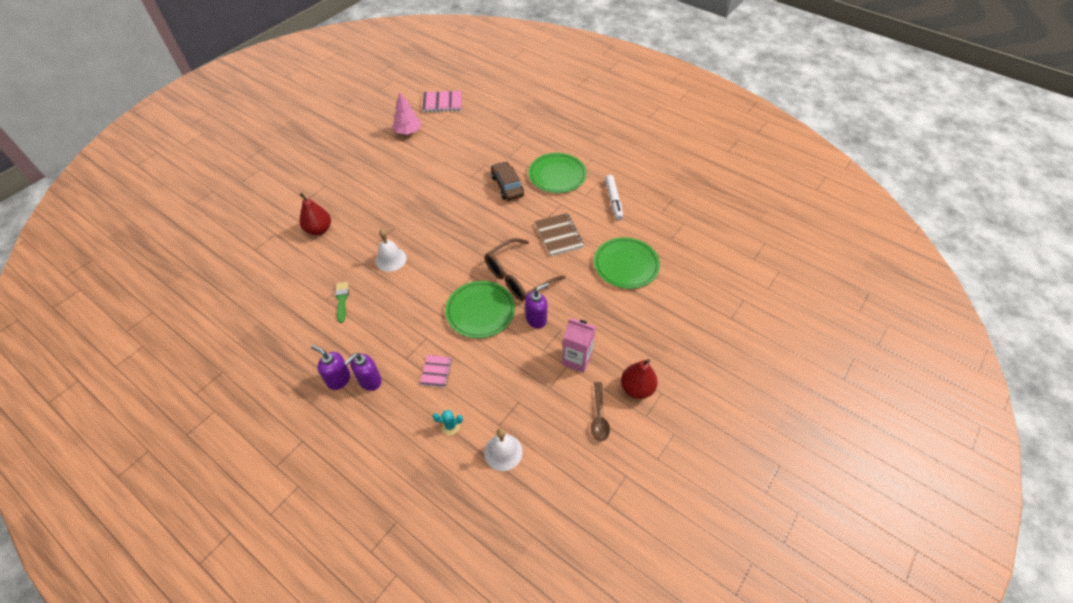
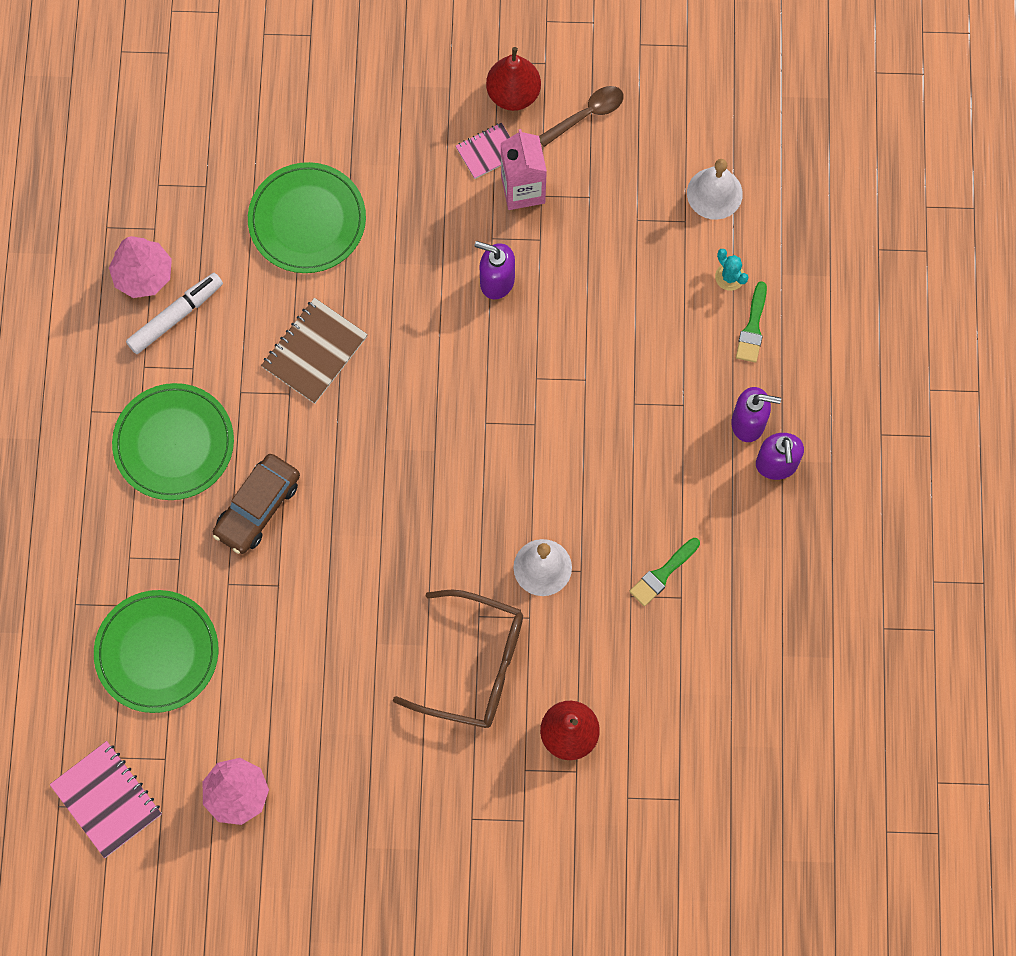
camera: 125 degrees left, 20 degrees up
pink notebook [420,355,452,388] -> pink notebook moved to [456,123,510,179]
green plate [445,281,515,338] -> green plate moved to [94,590,218,713]
brown glasses [485,238,566,301] -> brown glasses moved to [393,590,523,728]
none -> pink tree [109,236,172,298]
none -> green brush [736,281,767,363]

